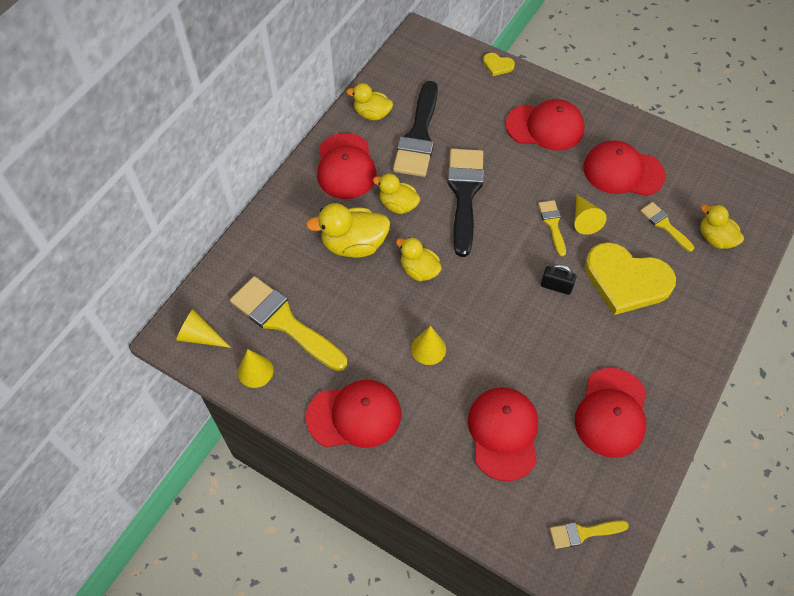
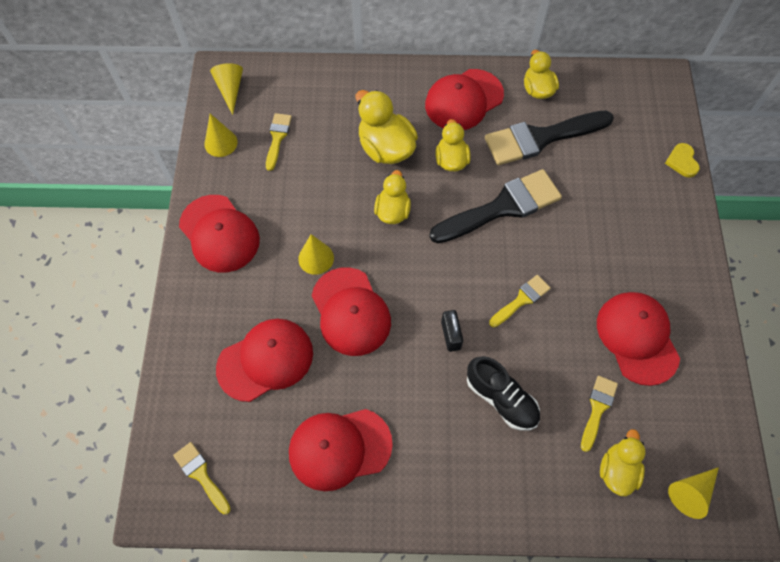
camera: 60 degrees right, 5 degrees up
yellow brush [230,276,347,371] -> yellow brush [266,113,292,171], size x0.50
red cap [506,99,585,151] -> red cap moved to [312,267,391,356]
yellow cone [574,195,607,235] -> yellow cone moved to [668,467,719,519]
yellow heart [585,242,676,315] -> black shoe [467,356,540,431]

